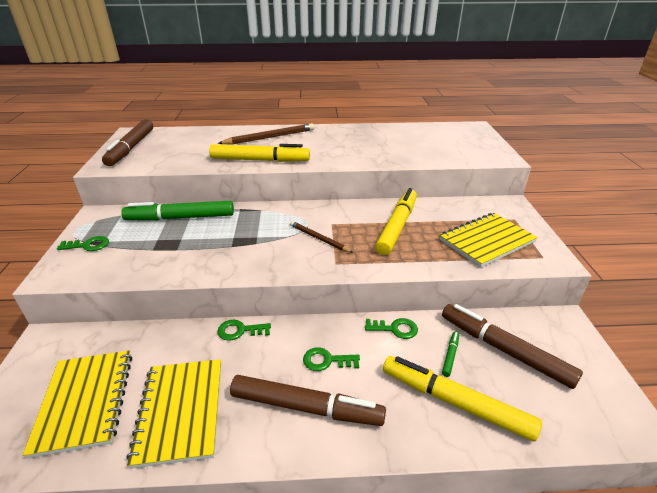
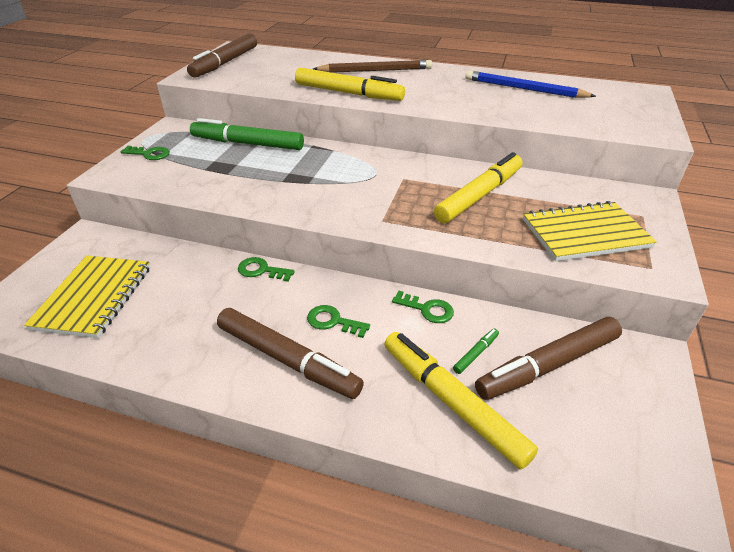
camera: 20 degrees right, 5 degrees up
yellow notebook [127,359,221,469] -> none
brown pencil [290,221,353,253] -> none
brown marker [442,304,583,389] -> brown marker turned 90 degrees counterclockwise [475,317,622,400]
none -> blue pencil [465,71,596,98]

